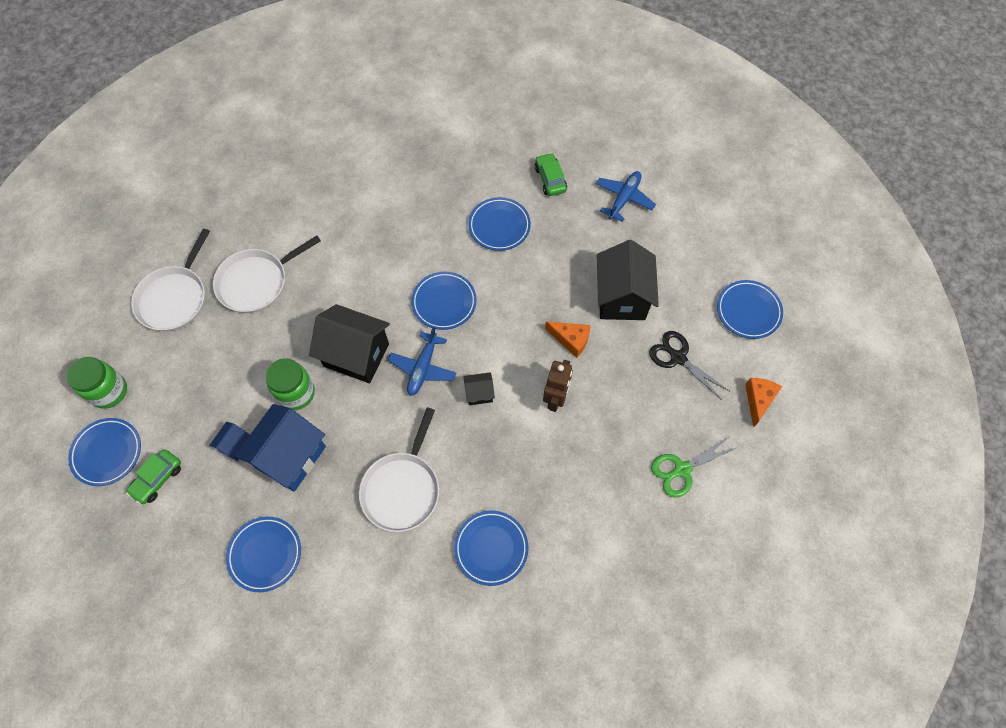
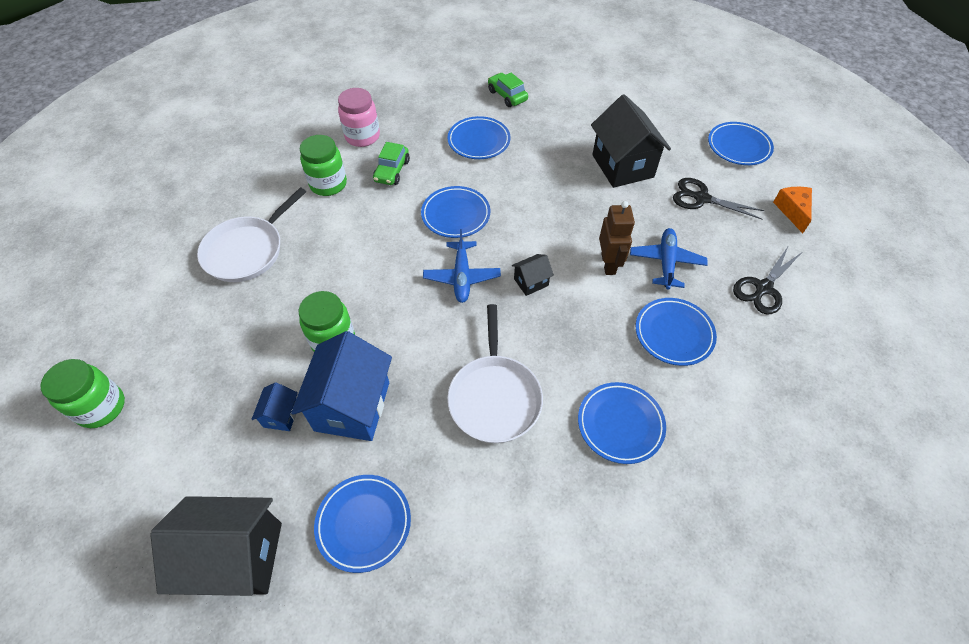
camera: 20 degrees left, 10 degrees down
blue plate [68,418,141,486] -> blue plate moved to [636,298,717,366]
green car [126,449,181,504] -> green car moved to [373,142,410,185]
white pan [131,228,210,331] -> none
black house [309,304,390,383] -> black house moved to [150,496,282,596]
orange cheese [545,321,591,358] -> none
blue plane [596,171,656,222] -> blue plane moved to [630,228,707,290]
green scissors [651,436,738,498] -> black scissors [733,245,801,315]
none -> green jar [300,135,347,196]
none -> pink jar [338,88,380,147]

